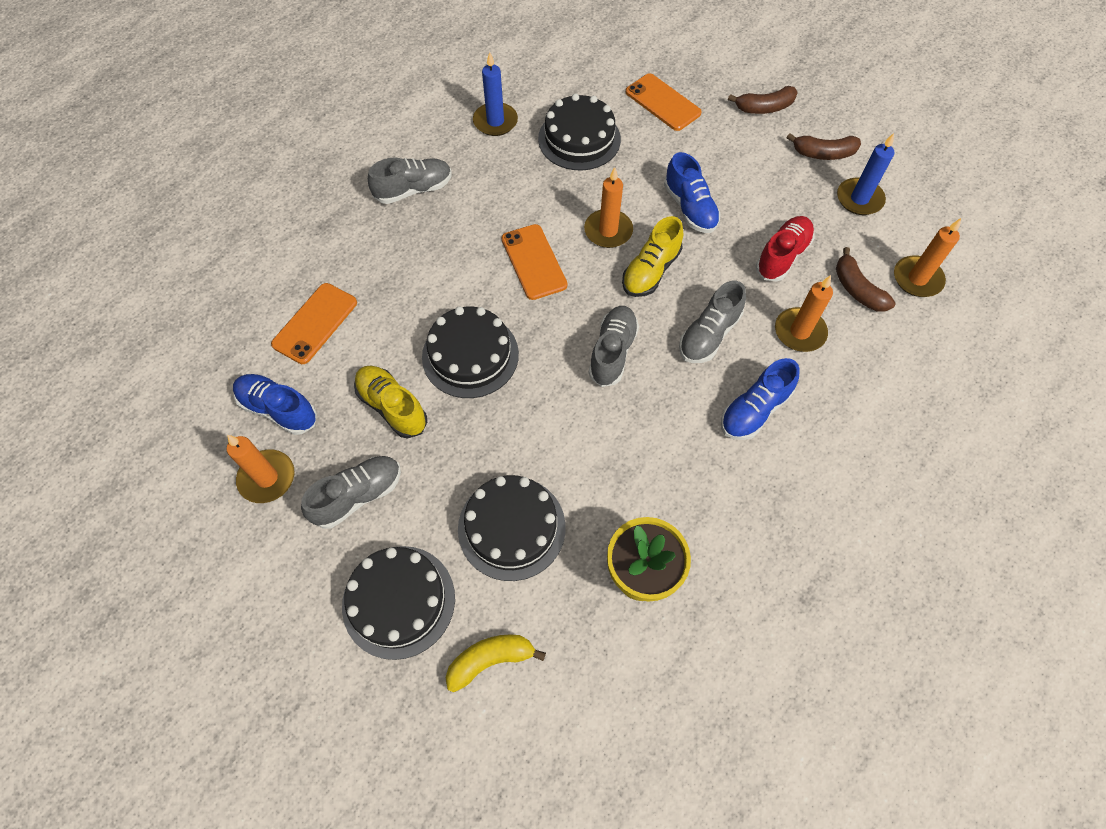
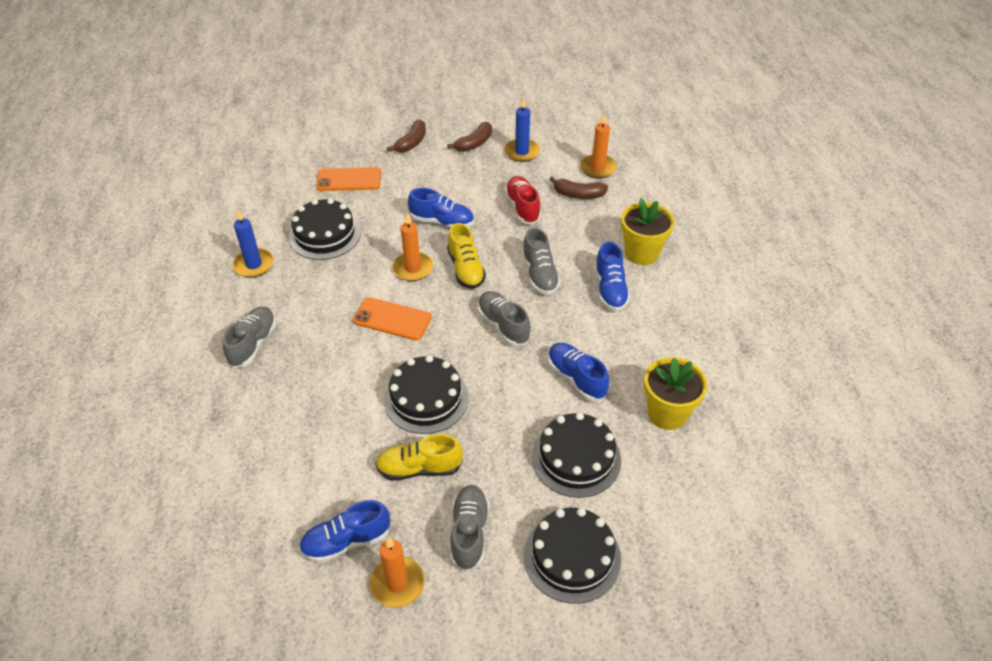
camera: 50 degrees left, 15 degrees down
orange phone [271,283,357,364] -> none
yellow banana [445,634,546,692] -> none
orange candle [775,275,833,352] -> none
none -> blue shoe [548,343,610,401]
none -> yellow flower pot [621,198,674,265]

